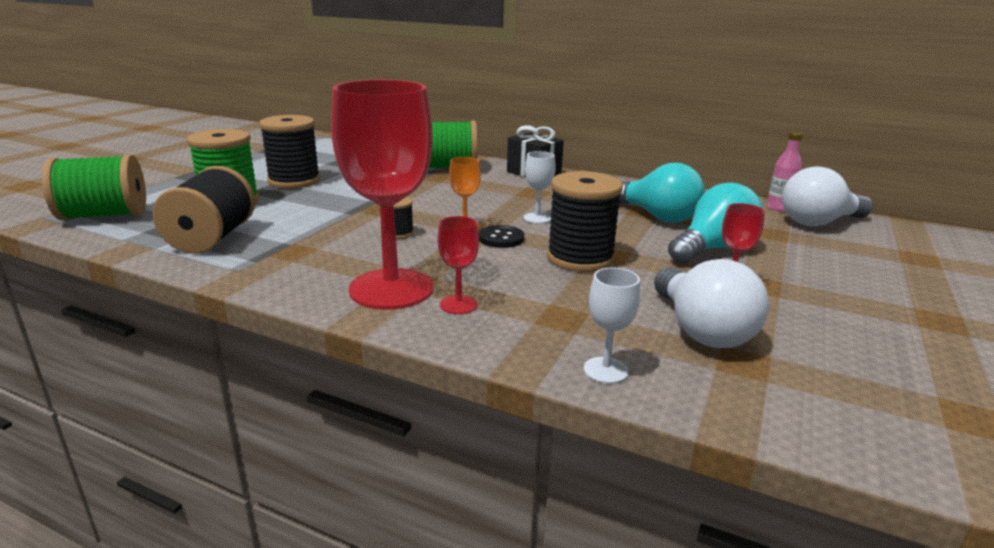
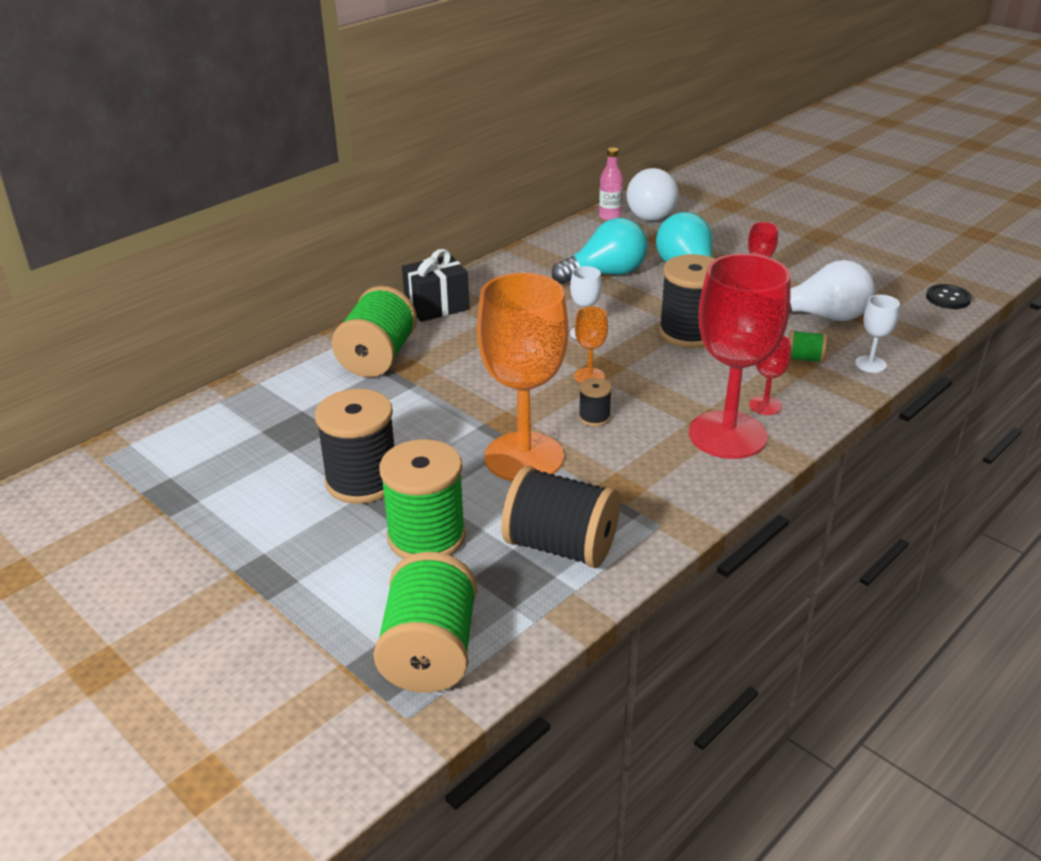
camera: 70 degrees left, 10 degrees up
black button [479,225,524,248] -> black button moved to [926,284,971,309]
none -> orange goblet [477,273,568,481]
none -> green spool [789,330,827,363]

